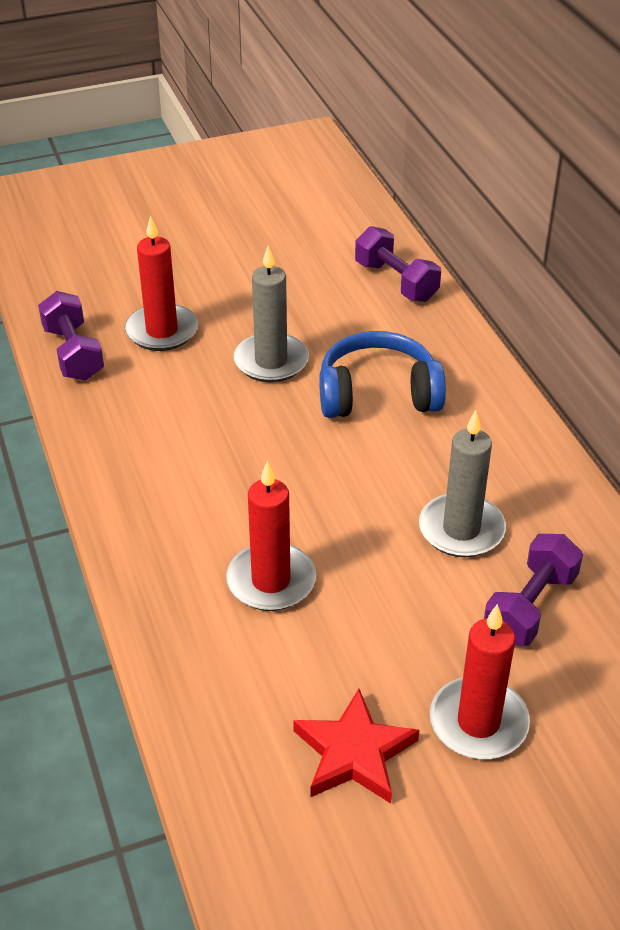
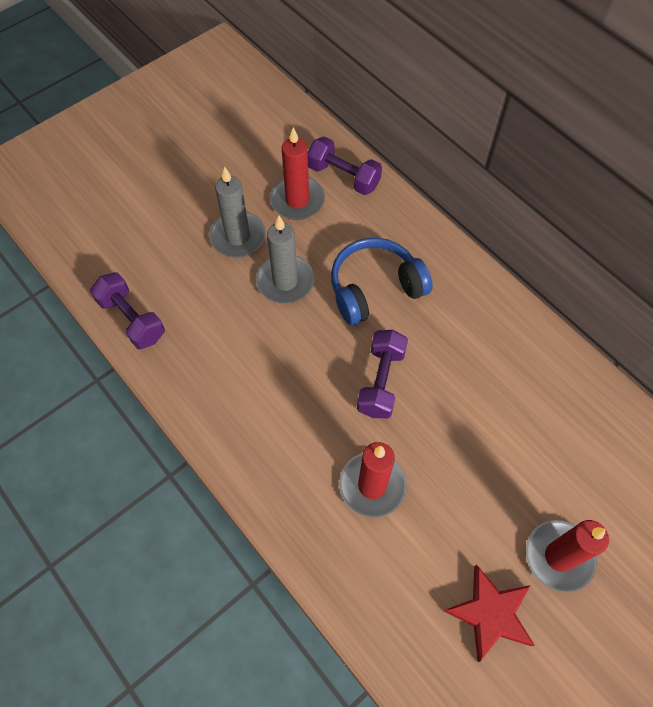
camera: 20 degrees left, 20 degrees up
red candle [125,216,198,351] -> red candle moved to [270,127,325,220]
grey candle [419,410,506,557] -> grey candle moved to [209,166,266,257]
purple dumbbell [484,534,583,646] -> purple dumbbell moved to [357,330,408,418]

